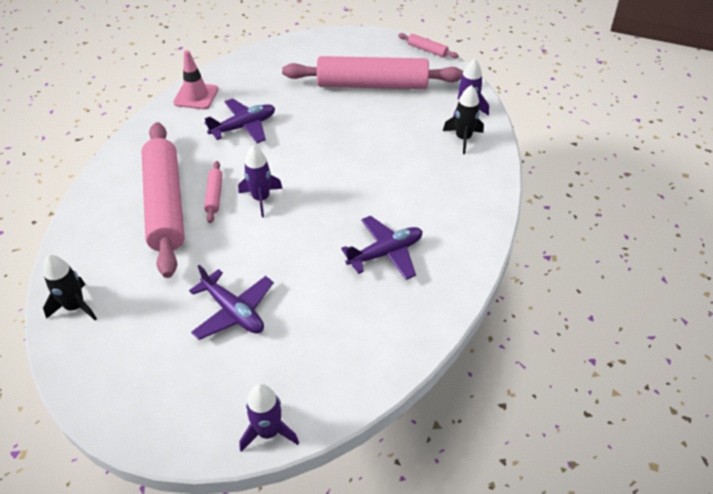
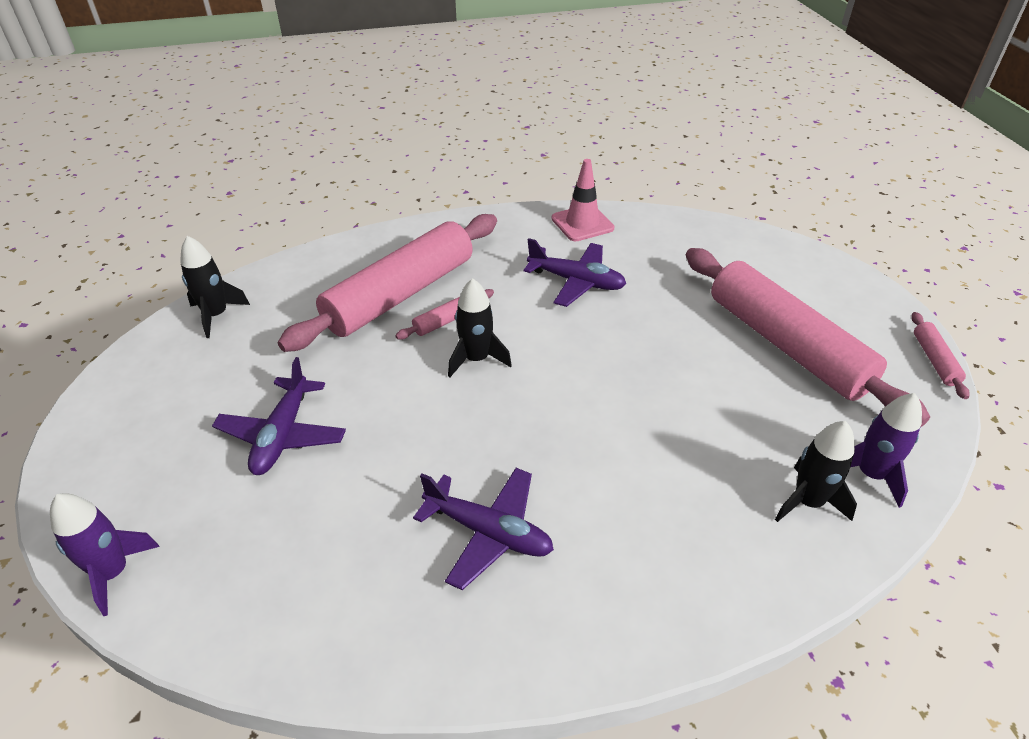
camera: 55 degrees right, 5 degrees down
purple rocket [238,145,283,217] -> black rocket [448,278,512,377]

